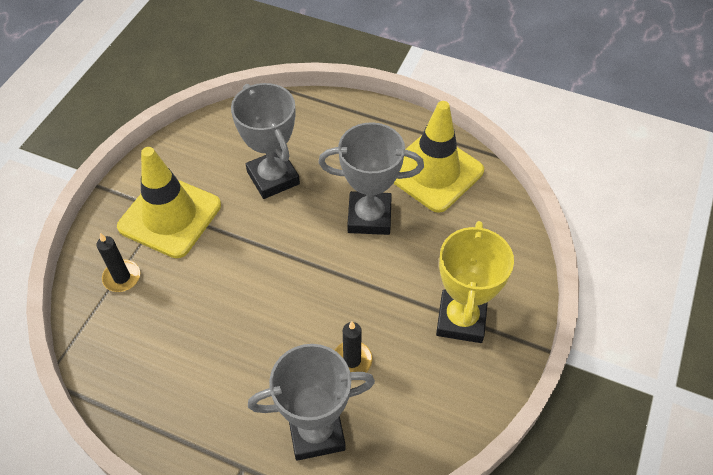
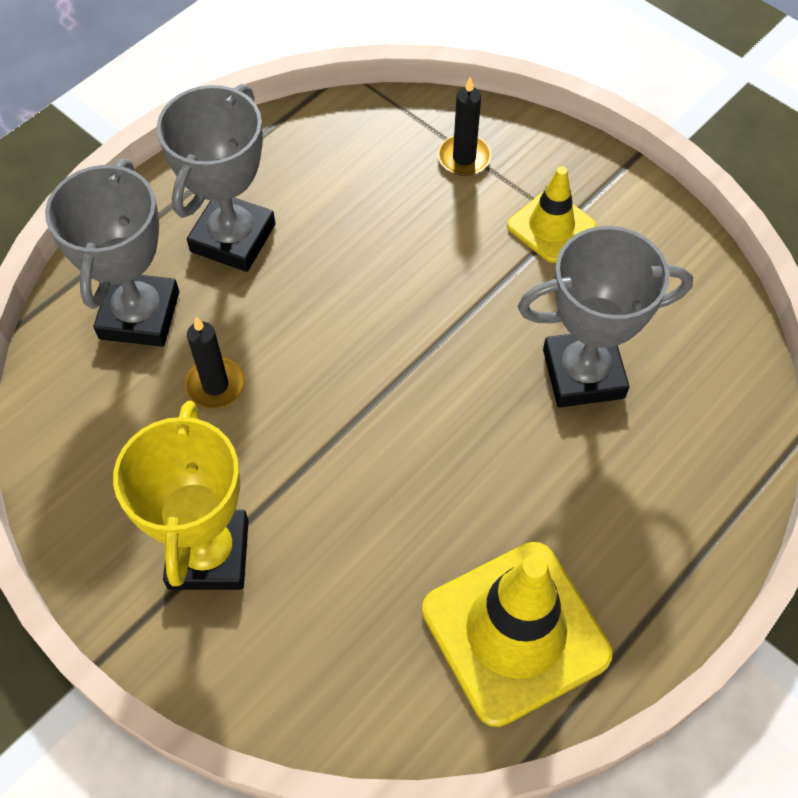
camera: 110 degrees right, 5 degrees up
yellow traffic cone [117,147,221,258] -> yellow traffic cone [507,166,596,263], size x0.56
grey trophy [318,122,424,235] -> grey trophy moved to [157,84,275,272]
yellow trophy [436,221,514,343] -> yellow trophy turned 60 degrees clockwise [113,401,249,590]

